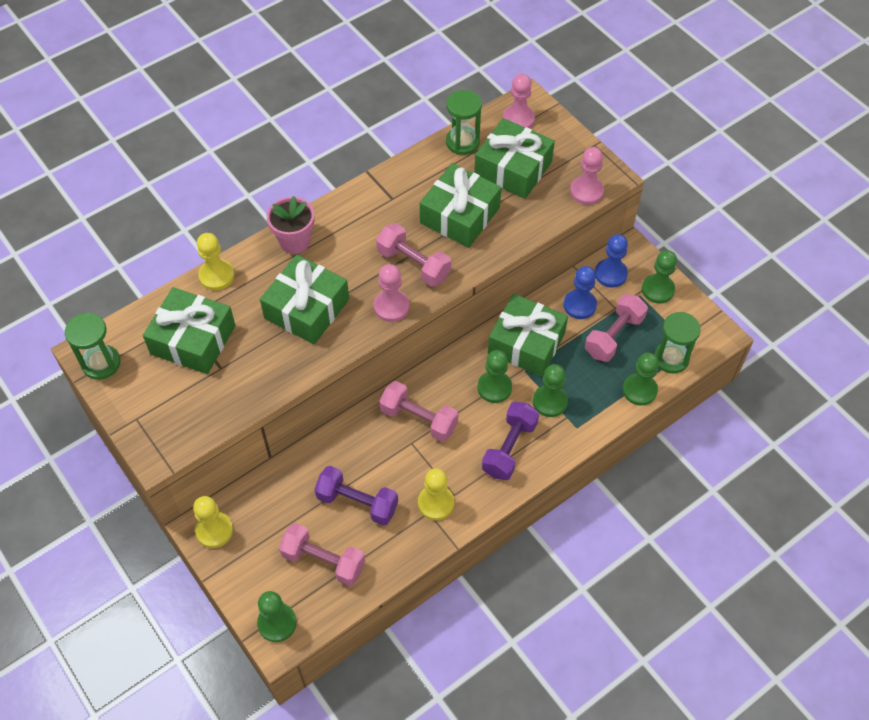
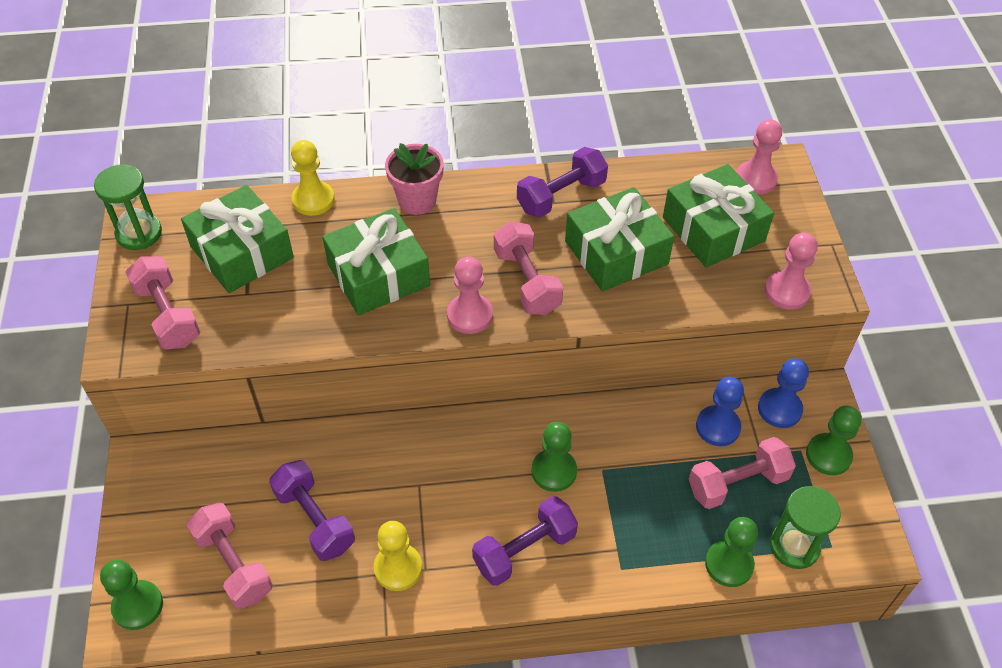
camera: 30 degrees right, 5 degrees down
yellow pawn [193,496,233,548] -> none
pink dumbbell [380,381,458,442] -> pink dumbbell moved to [126,256,200,349]
green hourglass [446,90,482,155] -> none
green gift [488,294,568,377] -> none
green pawn [533,364,568,417] -> none
none -> purple dumbbell [517,147,608,218]

